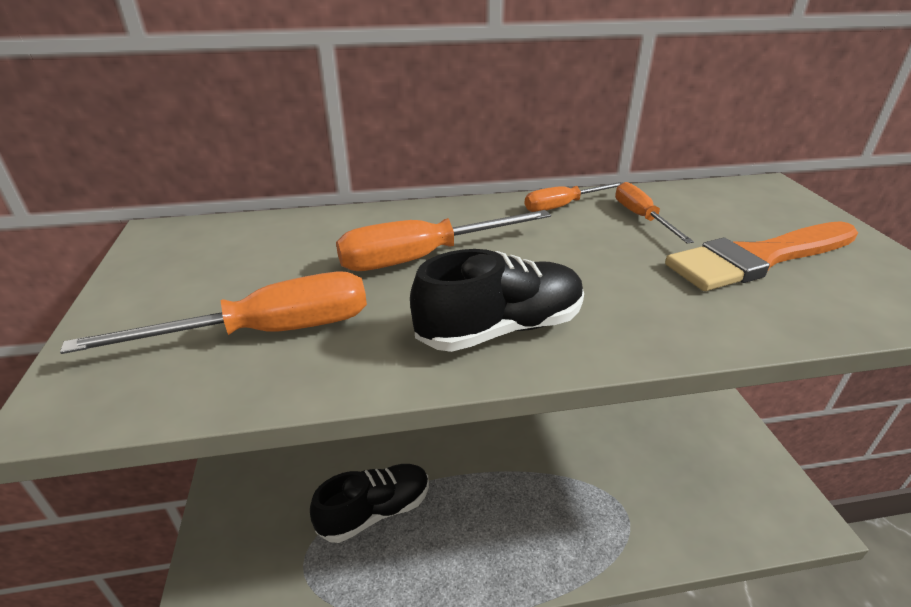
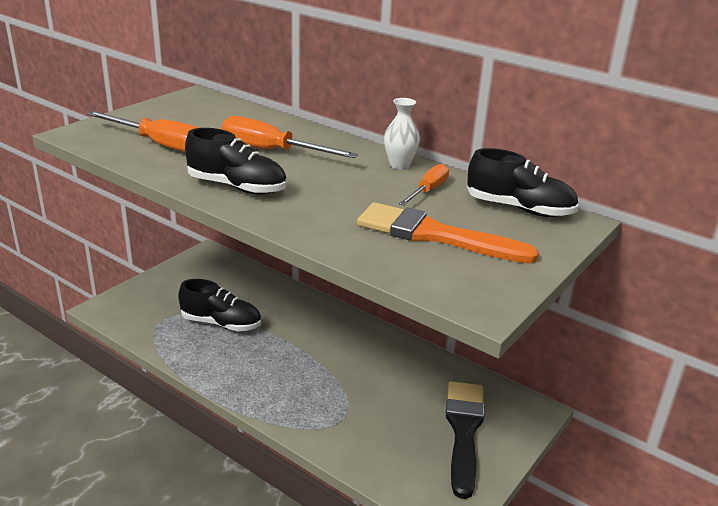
camera: 45 degrees right, 5 degrees down
orange screwdriver [525,182,622,212] -> white vase [384,98,420,170]
none -> black brush [446,381,485,499]
none -> black shoe [467,148,579,217]

